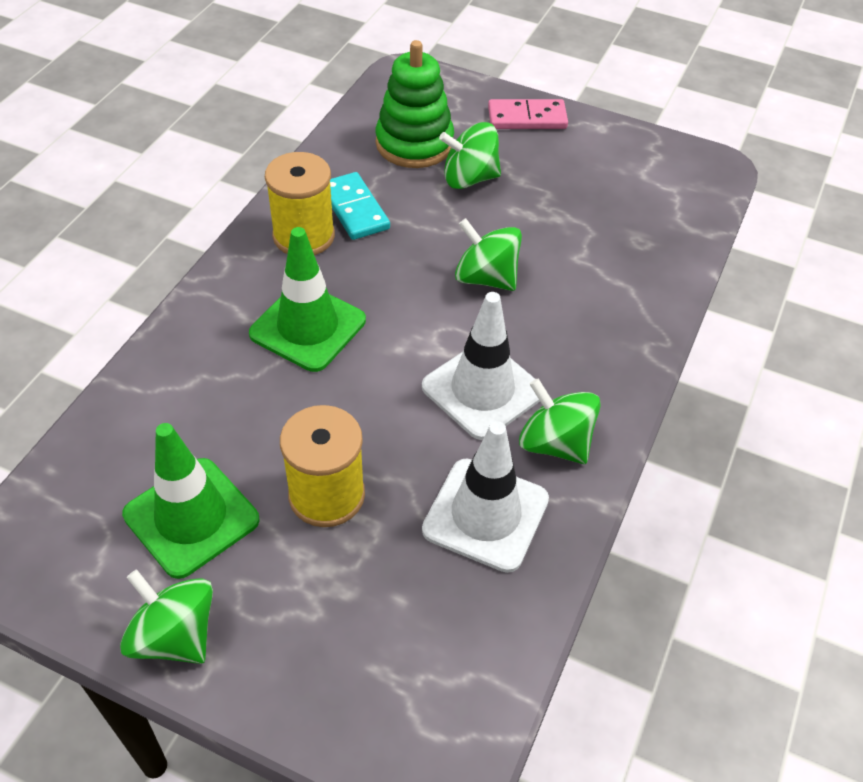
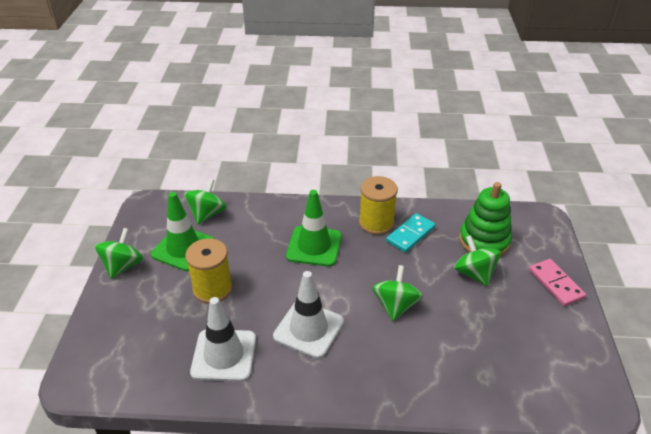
camera: 70 degrees right, 10 degrees down
green spinning top [519,379,601,464] -> green spinning top moved to [184,179,227,225]

